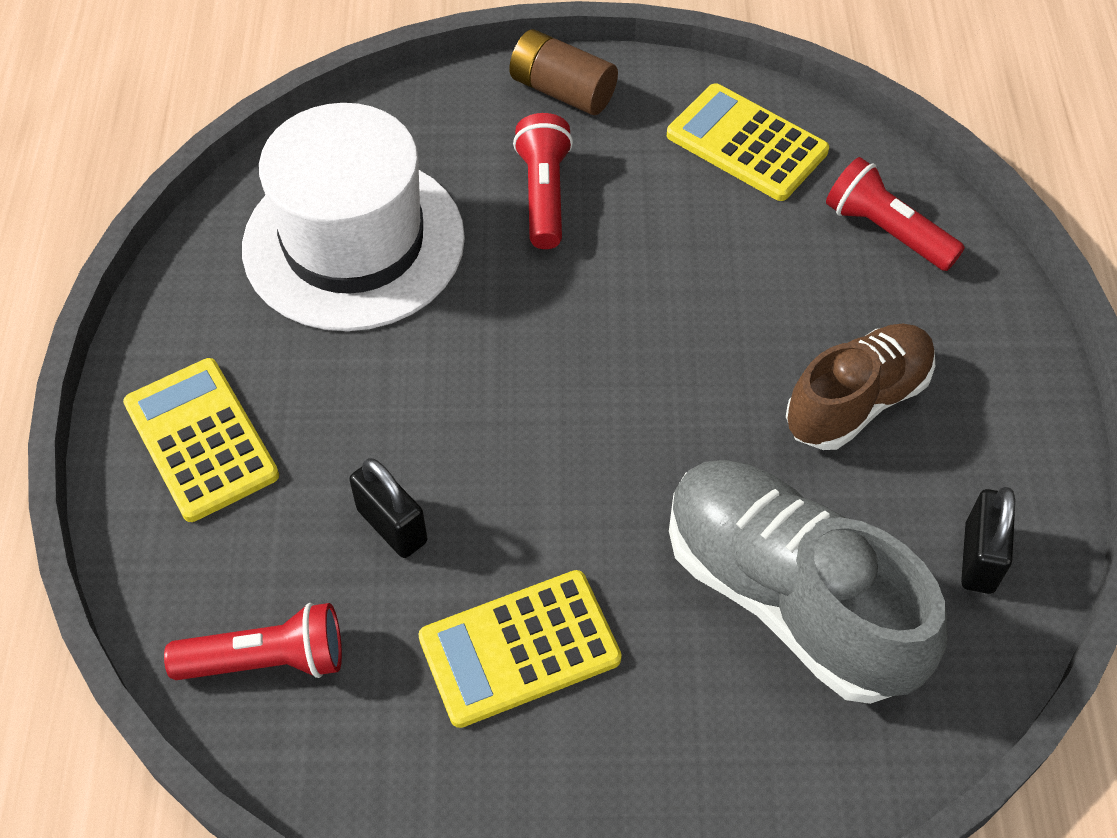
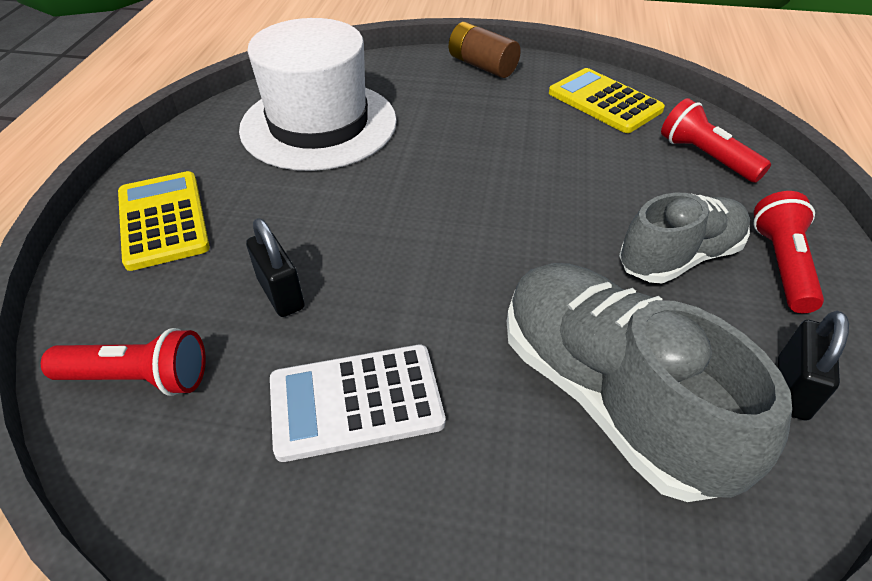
camera: 10 degrees right, 10 degrees down
yellow calculator [418,570,622,728] -> white calculator [270,345,445,462]
red flashlight [513,113,573,249] -> red flashlight moved to [754,191,824,313]
brown shoe [786,324,935,450] -> grey shoe [619,193,750,284]

